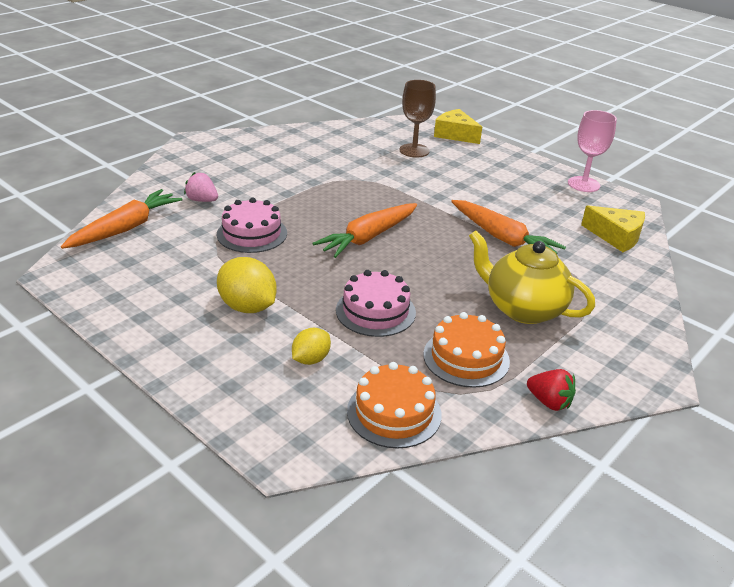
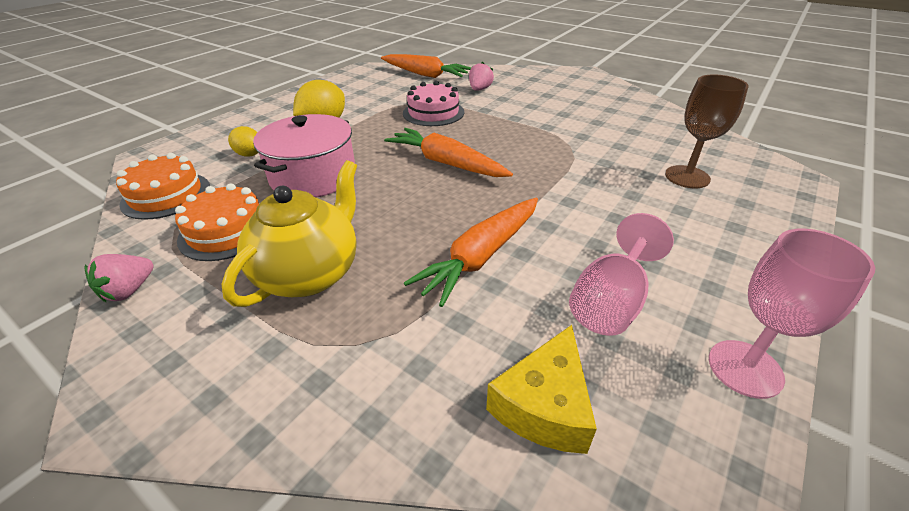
camera: 85 degrees right, 5 degrees up
pink cake [336,270,416,337] -> pink pot [253,114,355,198]
yellow cheese [434,109,482,144] -> none
red strawberry [527,369,576,411] -> pink strawberry [84,254,154,303]
none -> pink goblet [569,213,674,336]

